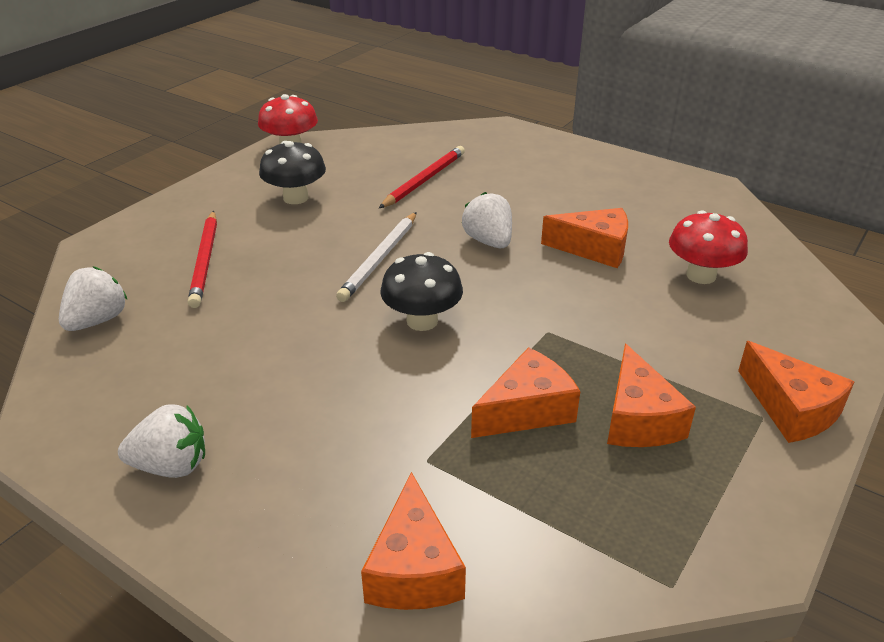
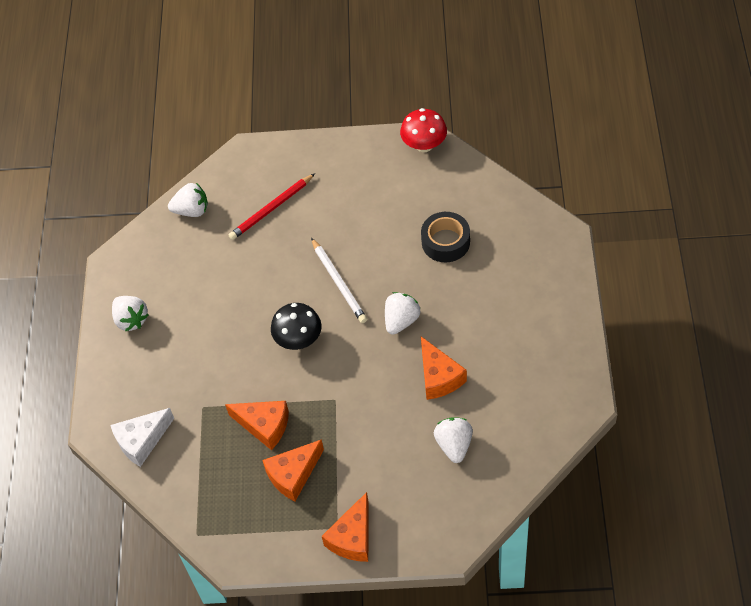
camera: 60 degrees right, 20 degrees up
black mushroom [259,141,326,204] -> none
white pencil [336,212,417,302] -> white pencil turned 105 degrees counterclockwise [311,238,367,323]
orange cheese [361,472,466,610] -> white cheese [110,408,174,467]
red pencil [379,146,465,208] -> black tape [421,212,470,262]
red mushroom [669,210,748,284] -> white strawberry [434,417,473,463]

